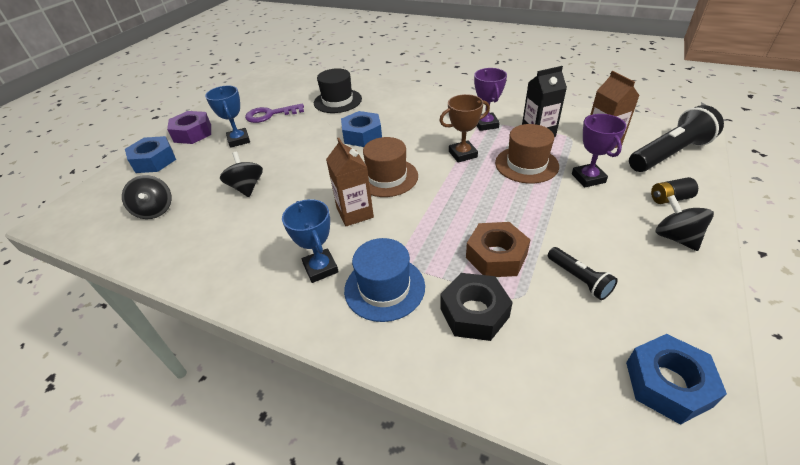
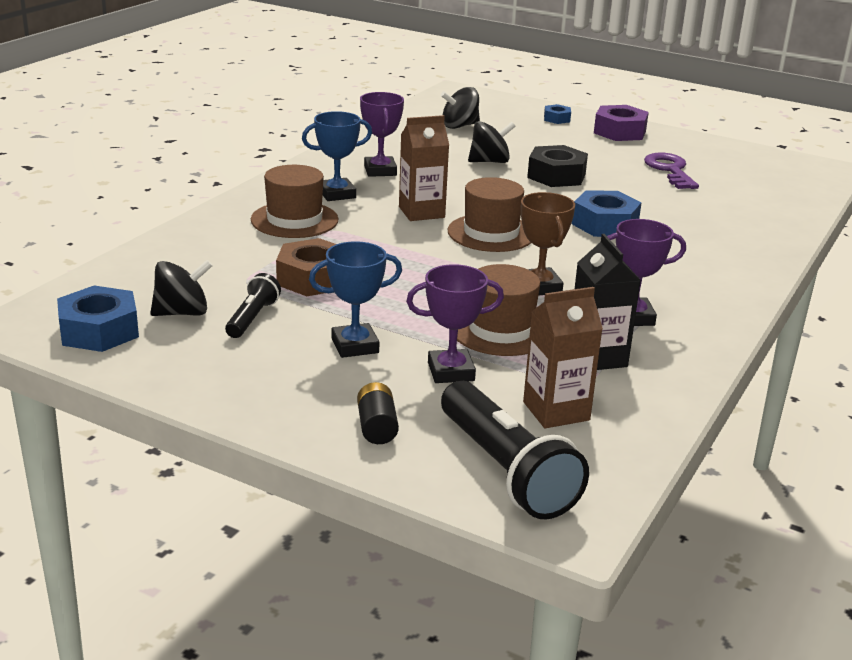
camera: 90 degrees right, 15 degrees down
blue nut [125,136,176,173] -> blue nut [544,104,571,124], size x0.54
blue trophy [205,86,250,148] -> blue trophy moved to [309,241,402,358]
black hat [314,68,362,113] -> none
blue hat [344,238,425,322] -> brown hat [251,165,339,238]
black nut [440,273,513,341] -> black nut moved to [527,145,588,187]
black flashlight [548,247,618,300] -> black flashlight turned 135 degrees clockwise [225,273,281,338]
black spinning top [656,195,714,251] -> black spinning top moved to [150,260,213,316]
none -> purple trophy [360,92,404,177]

